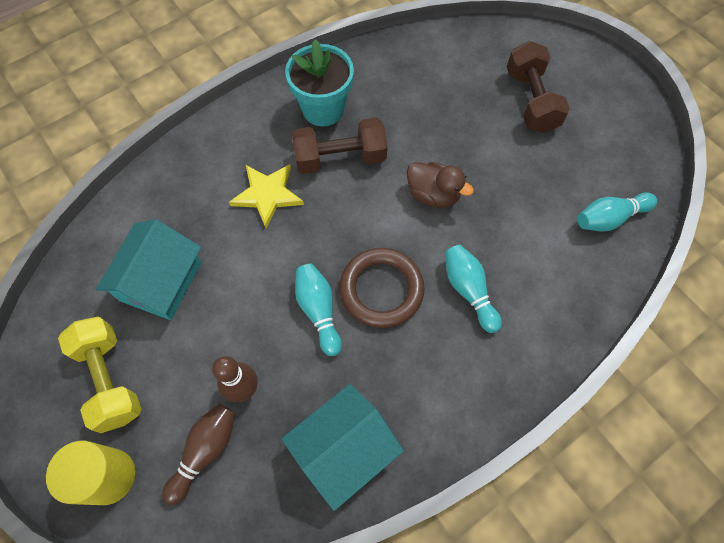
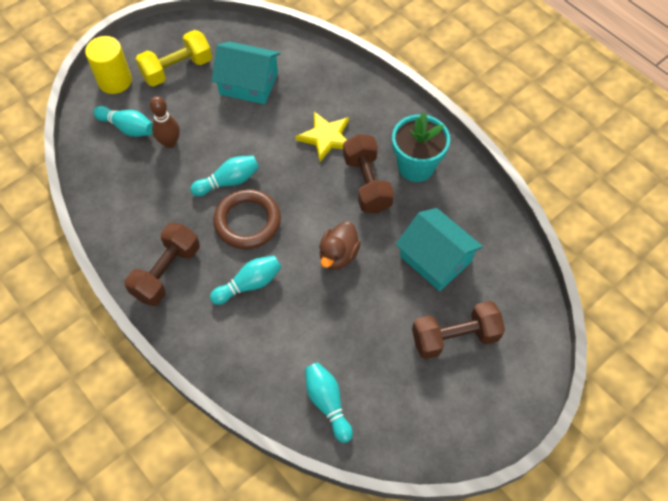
camera: 85 degrees right, 5 degrees down
brown bowling pin [162,404,235,505] -> turquoise bowling pin [93,106,153,137]
turquoise house [282,384,404,511] -> turquoise house moved to [395,208,483,291]
none -> brown dumbbell [125,223,200,306]

